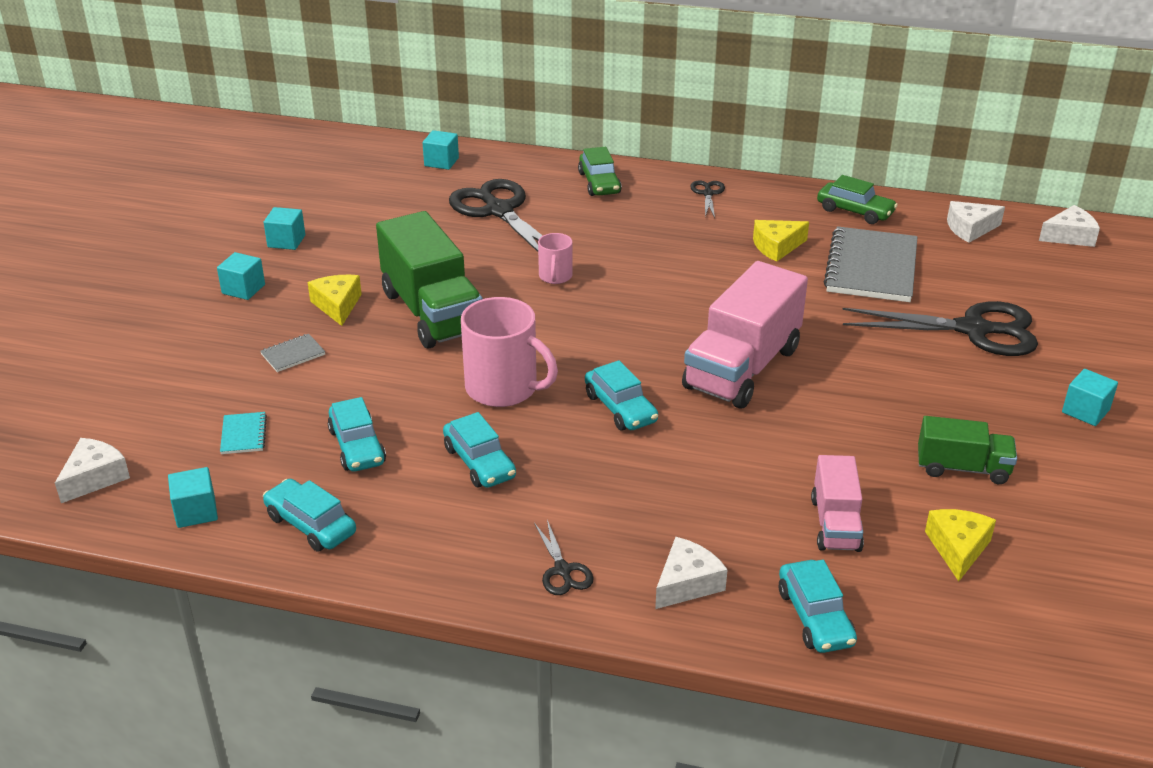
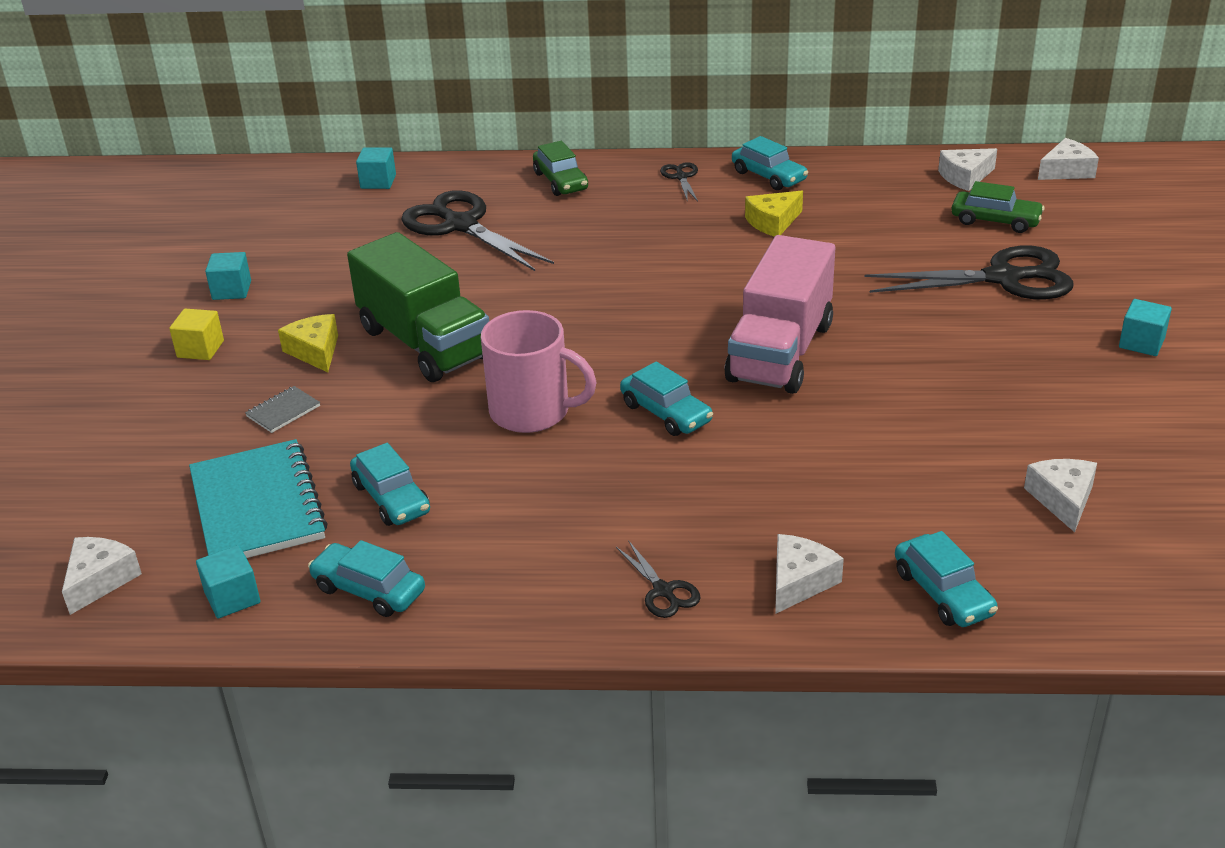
camera: 10 degrees left, 0 degrees up
turquoise cube [217,252,265,300] -> yellow cube [169,309,224,360]
turquoise notebook [220,412,267,454] -> turquoise notebook [189,439,328,558], size x2.36
turquoise car [443,412,516,488] -> turquoise car moved to [732,136,808,190]
pink mug [538,233,572,284] -> none
pink truck [811,455,864,552] -> none
green car [817,175,898,224] -> green car moved to [951,181,1045,233]
grey notebook [824,226,917,302] -> none
green truck [918,416,1017,484] -> none
yellow cheese [925,509,996,581] -> white cheese [1024,459,1097,532]

